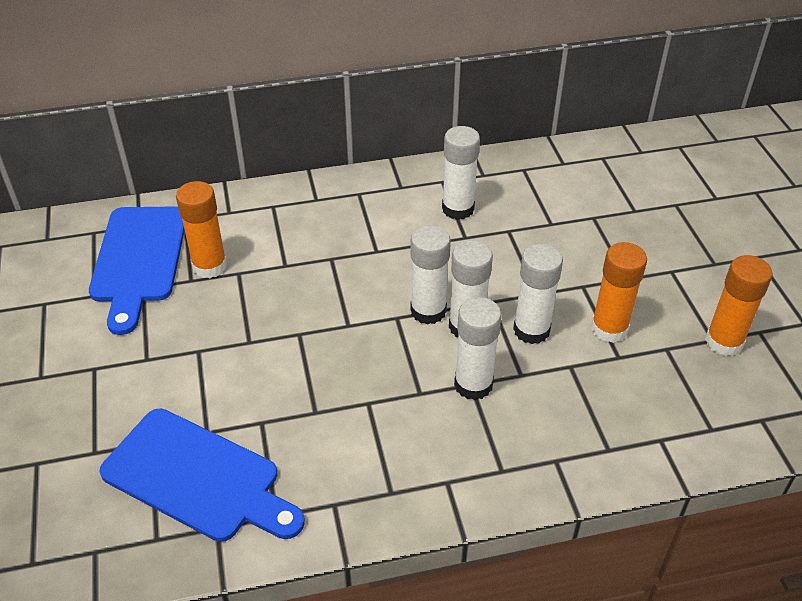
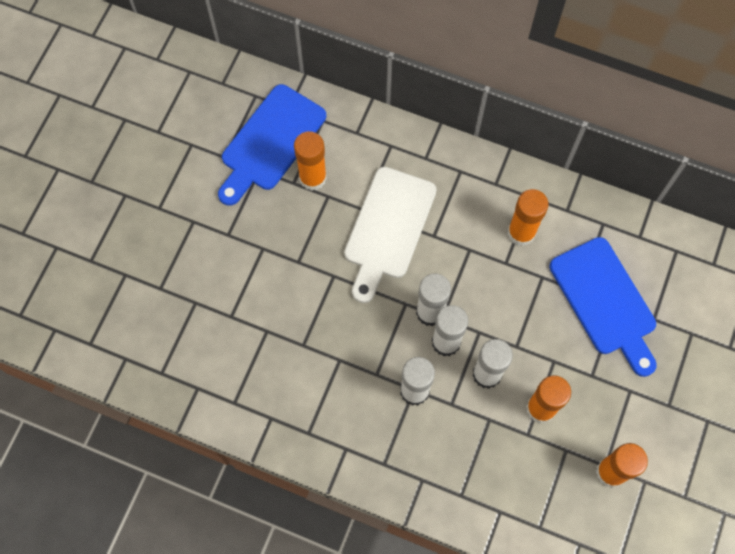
camera: 35 degrees right, 25 degrees up
blue cutting board [99,409,305,542] -> blue cutting board moved to [549,237,657,377]
white glue stick [442,126,480,220] -> orange glue stick [508,189,548,246]
none -> white cutting board [344,167,437,303]

